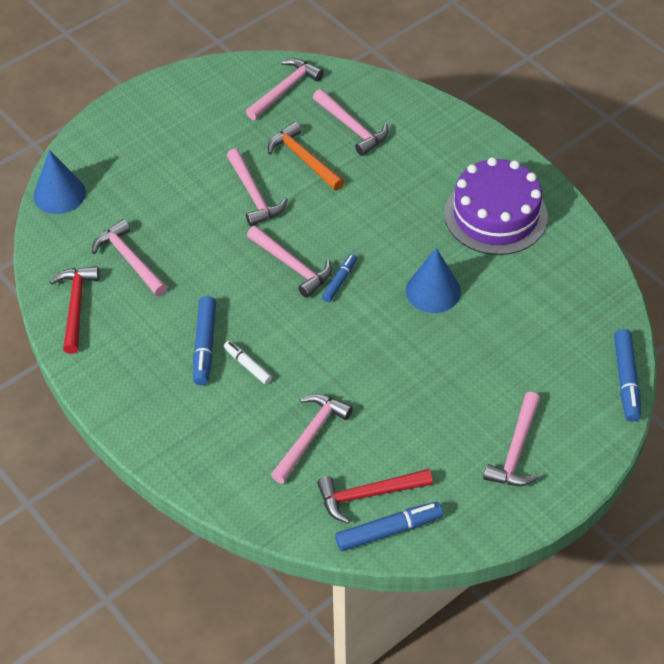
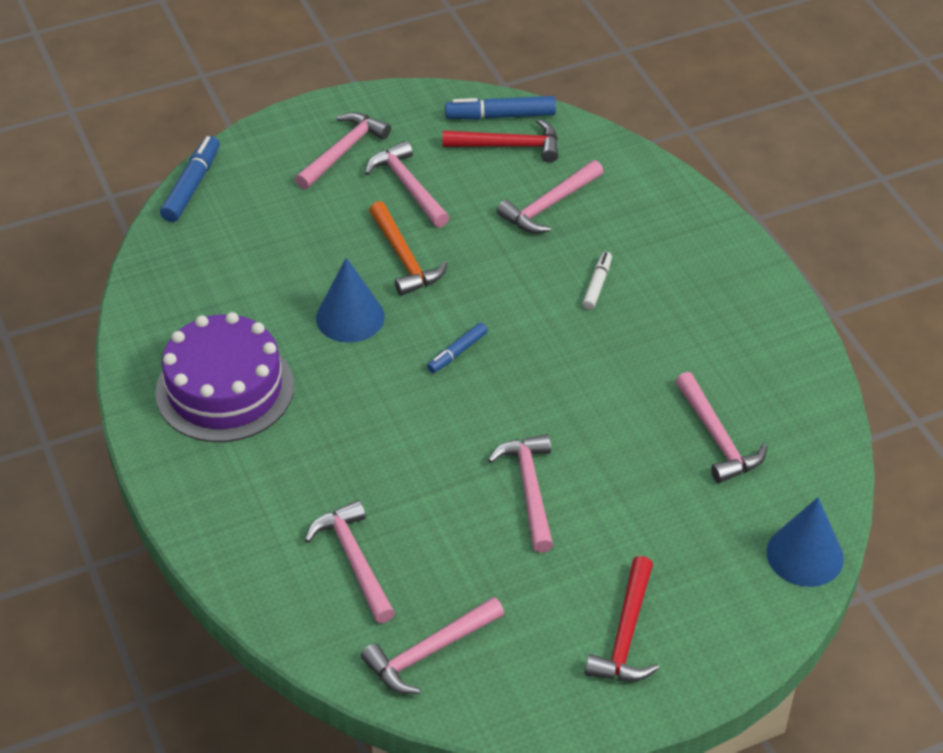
camera: 165 degrees left, 5 degrees down
red hammer [50,266,99,354] -> red hammer moved to [585,556,659,681]
blue marker [193,296,216,385] -> none
white marker [224,341,272,384] -> white marker turned 135 degrees counterclockwise [582,252,612,310]
pink hammer [247,226,332,298] -> pink hammer moved to [365,141,450,228]
orange hammer [268,122,344,191] -> orange hammer moved to [369,201,448,296]

